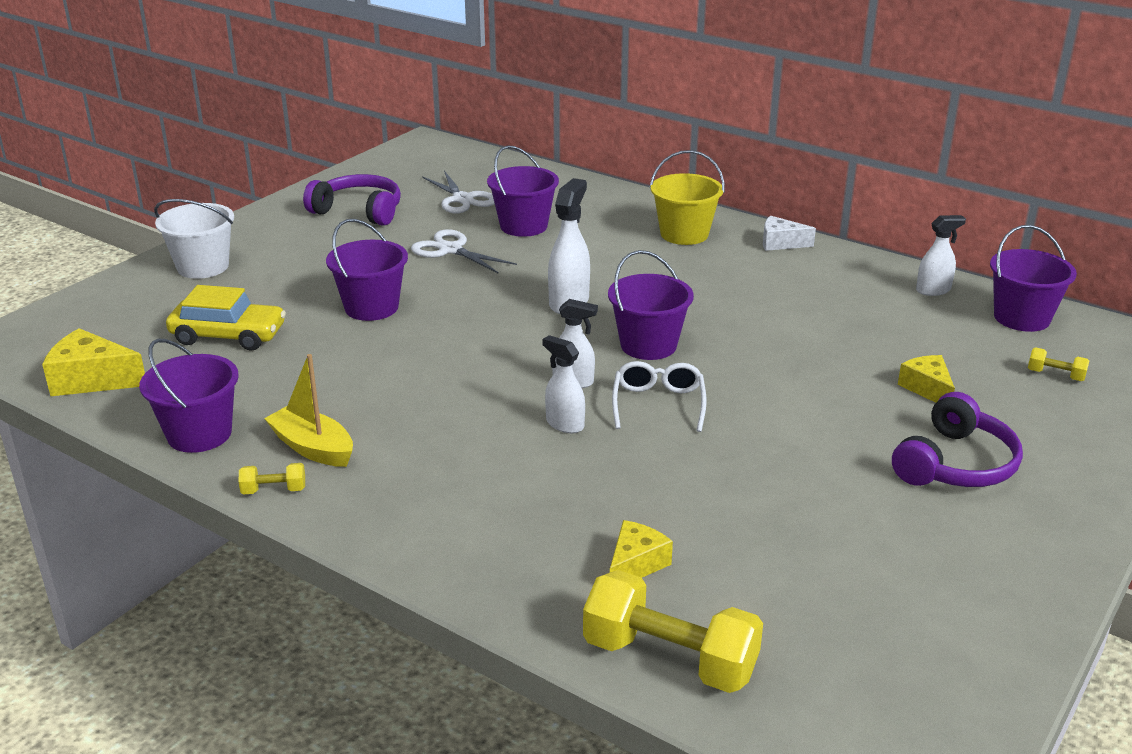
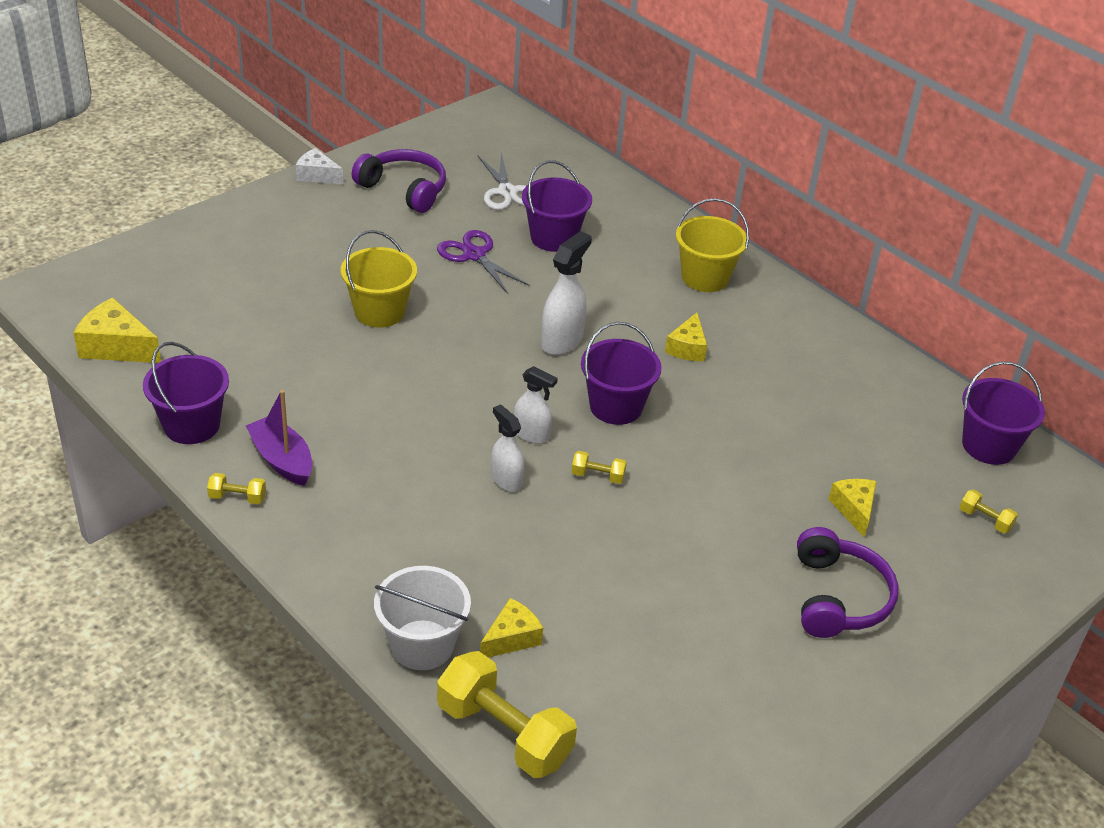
camera: 10 degrees right, 10 degrees up
white bucket [154,199,234,279] -> white bucket moved to [374,566,471,670]
yellow car [166,285,286,351] -> none
yellow boat [264,354,353,467] -> purple boat [246,390,312,486]
purple bucket [326,219,408,321] -> yellow bucket [341,230,417,327]
white scissors [411,229,517,274] -> purple scissors [437,230,530,294]
white glasses [612,361,707,432] -> yellow dumbbell [571,451,627,484]
white cheese [763,216,816,251] -> white cheese moved to [296,148,343,185]
purple headphones [892,392,1023,487] -> purple headphones turned 45 degrees counterclockwise [797,527,899,638]
white spray bottle [916,215,966,296] -> none
none -> yellow cheese [665,312,707,361]

